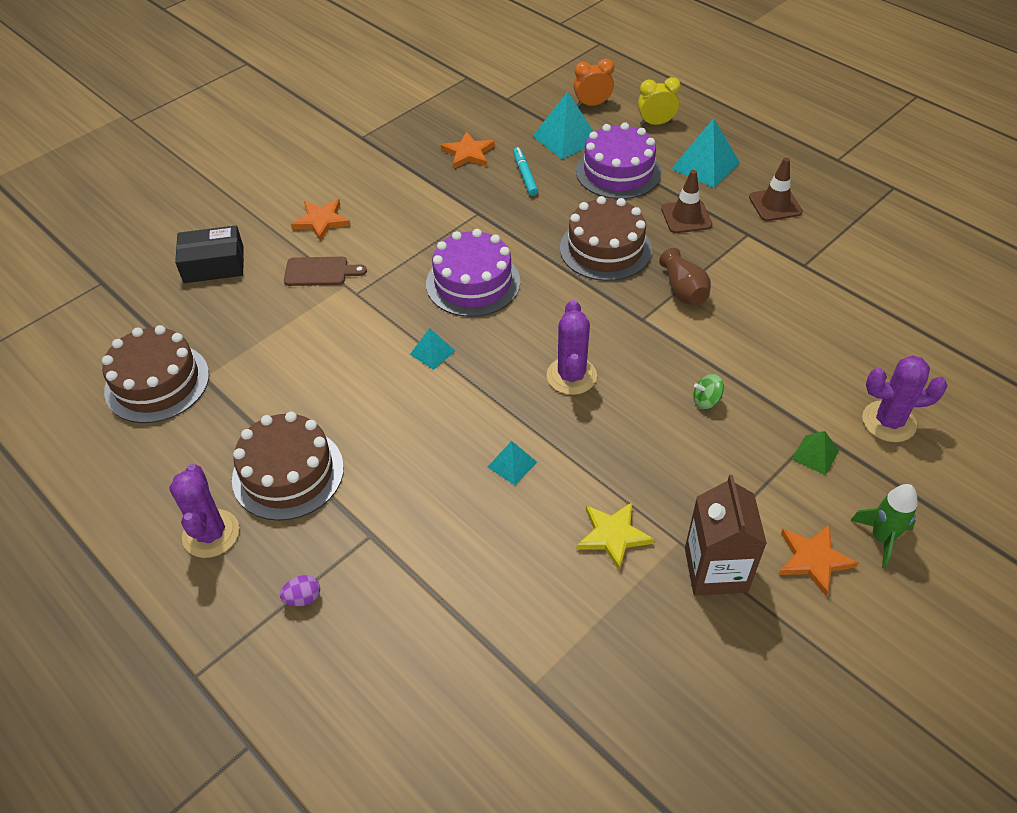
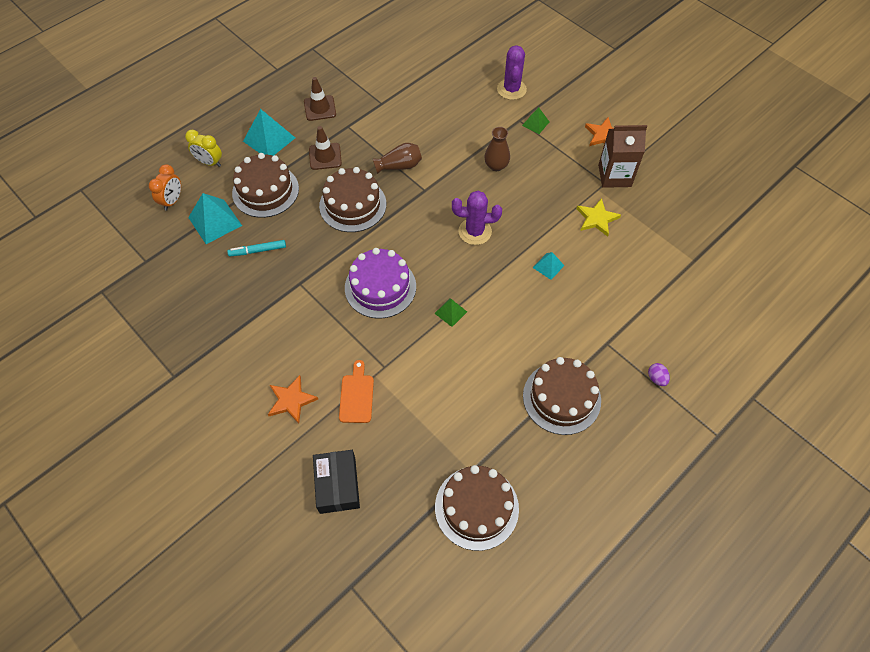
camera: 90 degrees left, 10 degrees up
purple cactus [169,464,239,558] -> none
brown cutting board [284,257,367,286] -> orange cutting board [339,360,374,423]
turquoise pyramid [410,328,455,370] -> green pyramid [434,299,467,327]
orange star [441,131,495,169] -> none
orange clock [573,59,614,107] -> orange clock turned 150 degrees counterclockwise [149,164,181,211]
purple cake [576,122,661,199] -> brown cake [232,153,299,218]
yellow clock [638,77,681,126] -> yellow clock turned 60 degrees counterclockwise [185,130,222,167]
green spinning top [693,374,724,409] -> brown vase [484,127,510,171]
green rocket [850,484,918,568] -> none

